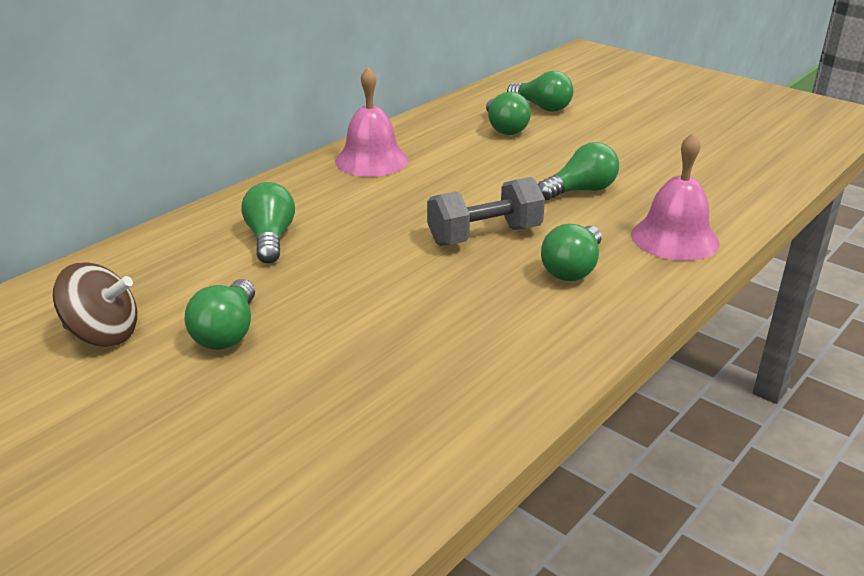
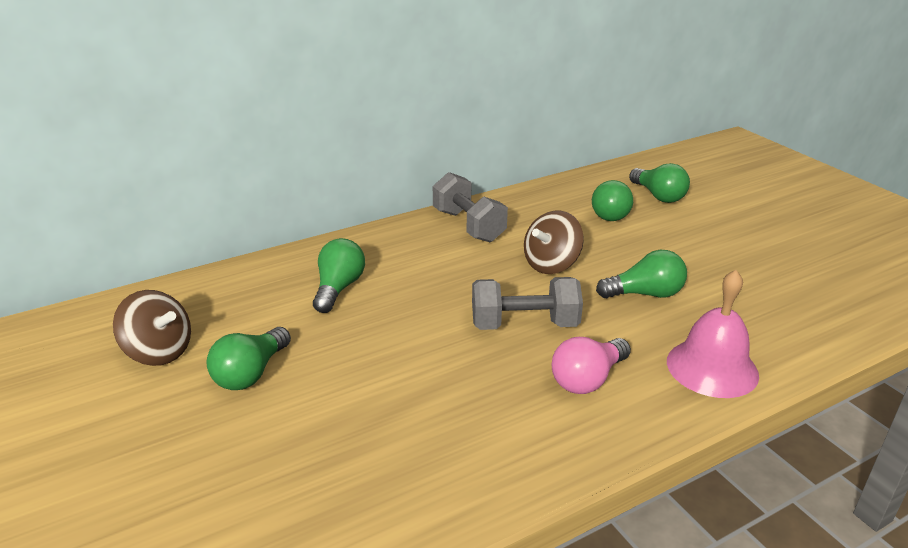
camera: 20 degrees right, 0 degrees up
pink bell [335,67,408,177] -> grey dumbbell [433,172,508,242]
green light bulb [541,224,602,281] -> pink light bulb [552,337,631,394]
none -> brown spinning top [524,211,584,274]

